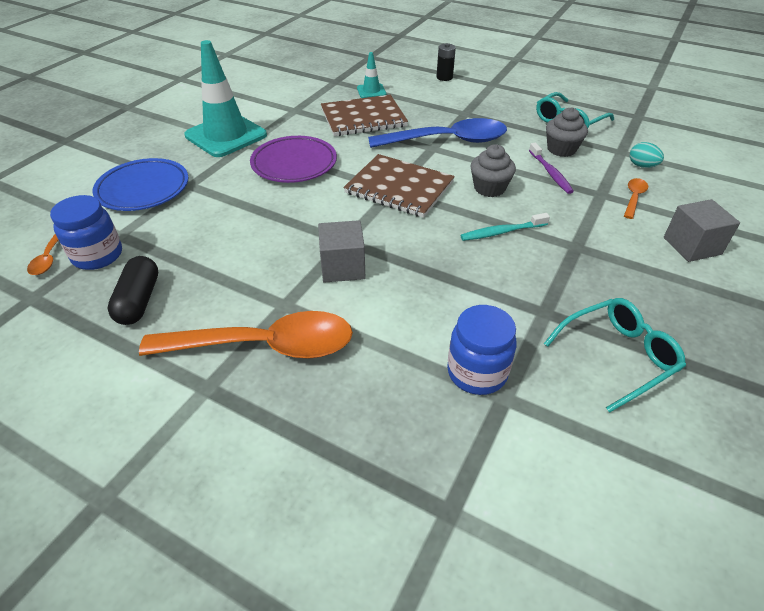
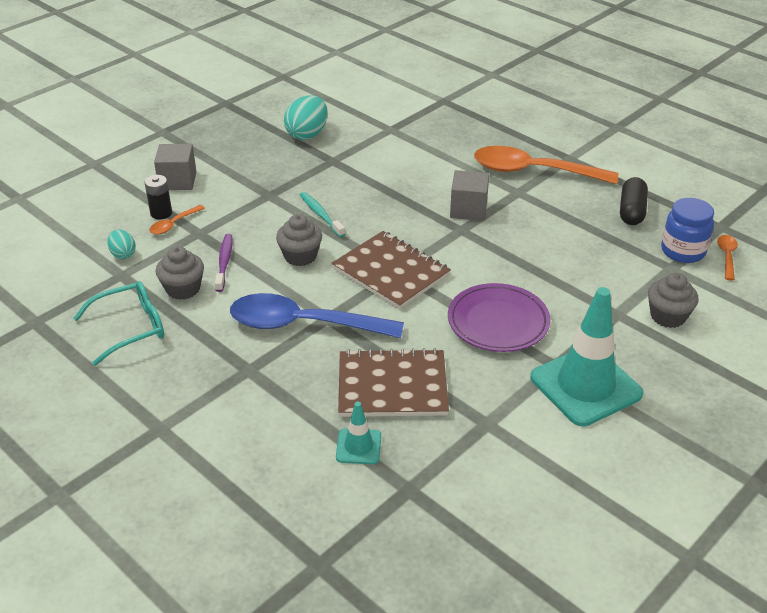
camera: 165 degrees left, 5 degrees down
blue plate [92,158,189,211] -> grey cupcake [648,273,698,328]
black battery [436,43,456,81] -> black battery moved to [144,175,172,219]
blue jar [447,305,516,395] -> none
turquoise toothbrush [460,213,550,241] -> turquoise toothbrush turned 120 degrees counterclockwise [300,192,345,237]
turquoise glasses [544,298,686,413] -> turquoise egg [284,95,328,140]

